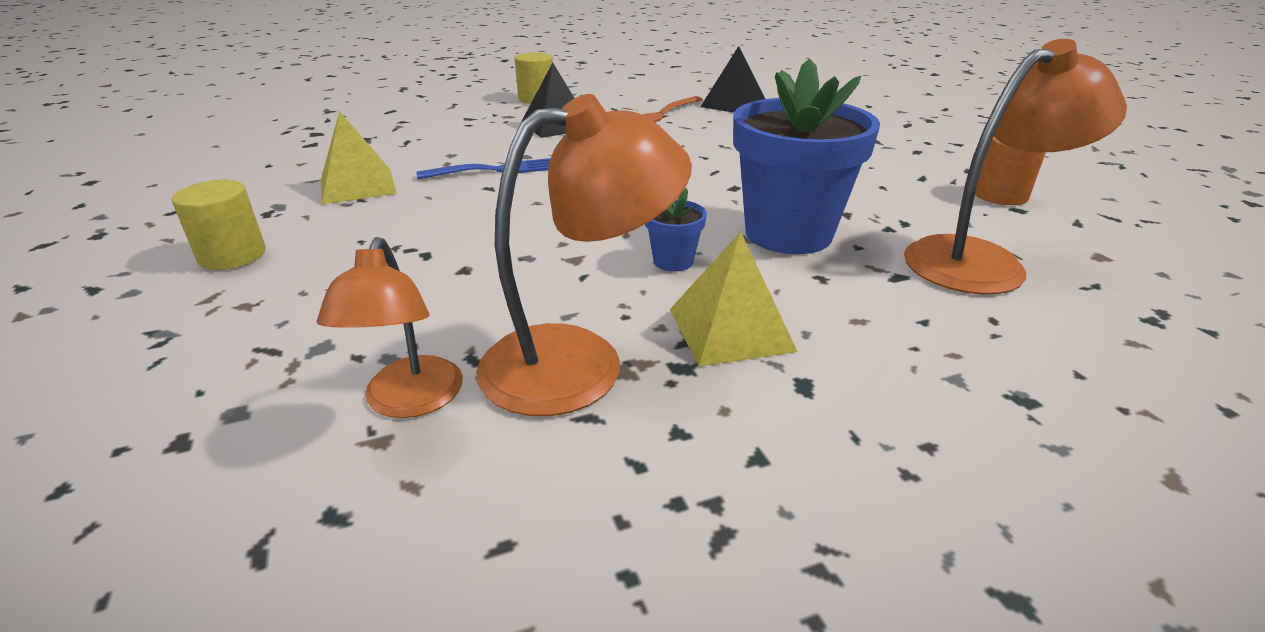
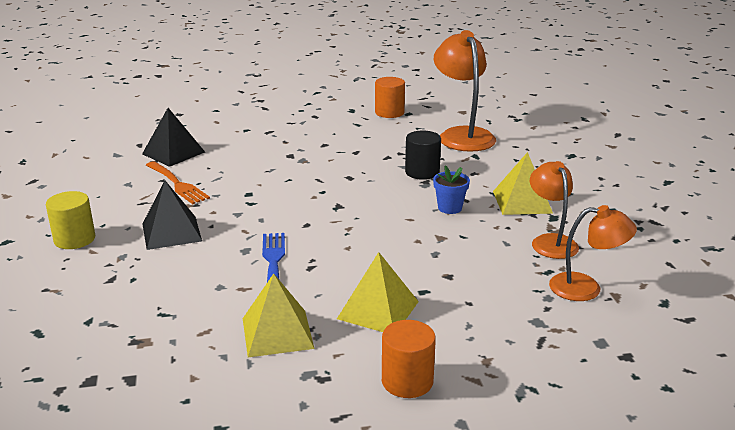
camera: 80 degrees left, 5 degrees down
yellow cylinder [172,180,266,270] -> orange cylinder [382,320,436,398]
orange lamp [476,94,692,416] -> orange lamp [530,161,579,259], size x0.64
blue flower pot [733,58,880,254] -> black cylinder [405,131,441,180]
none -> yellow pyramid [337,252,419,332]

